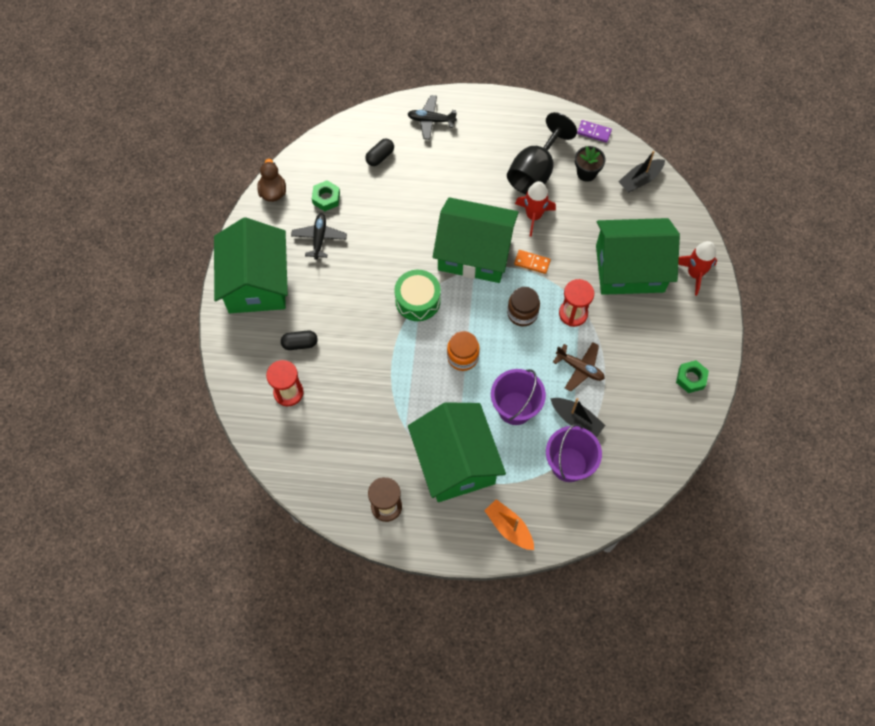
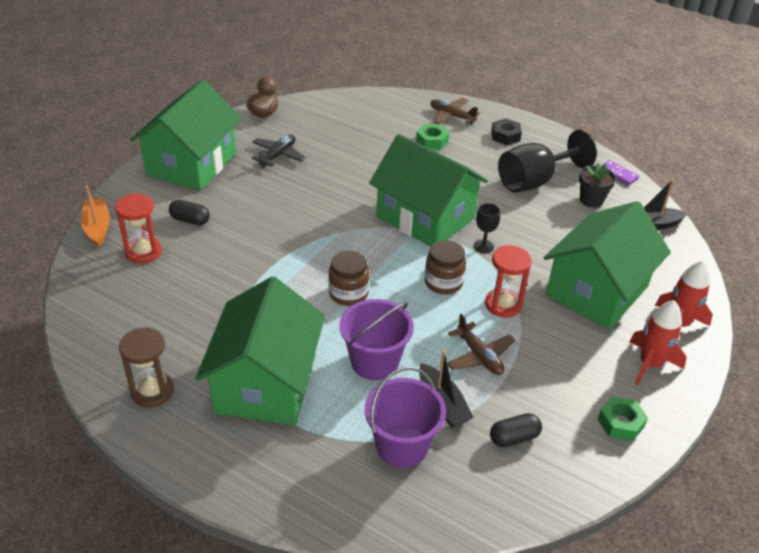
camera: 25 degrees right, 25 degrees down
green nut [312,180,340,211] -> green nut moved to [416,124,449,150]
black capsule [366,139,394,166] -> black capsule moved to [490,413,542,447]
green drum [394,270,441,321] -> none
black plane [408,95,457,140] -> brown plane [431,98,480,125]
orange jar [447,331,480,371] -> brown jar [328,250,369,306]
orange boat [484,499,534,550] -> orange boat moved to [81,185,110,247]
orange domino [514,250,551,274] -> black goblet [474,203,500,254]
red rocket [515,181,556,237] -> red rocket moved to [629,300,686,385]
green house [596,218,680,295] -> green house turned 75 degrees counterclockwise [544,201,671,330]
none -> black nut [491,118,522,145]

